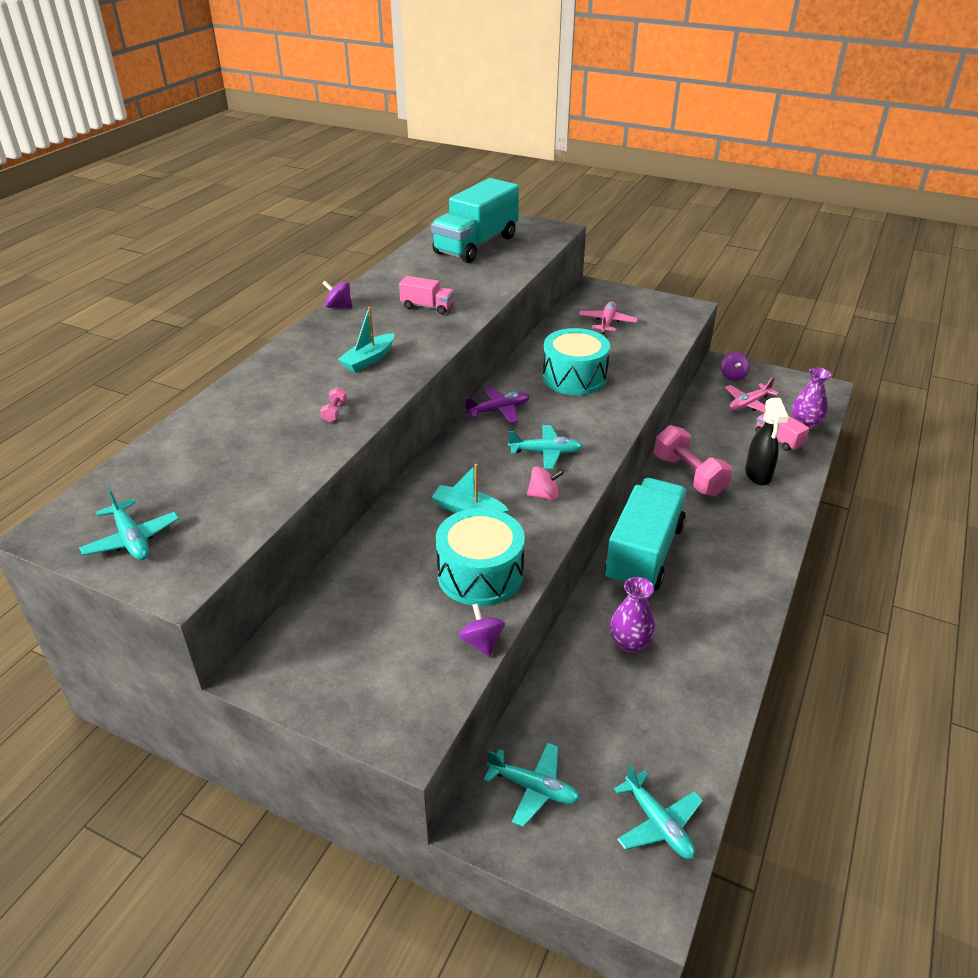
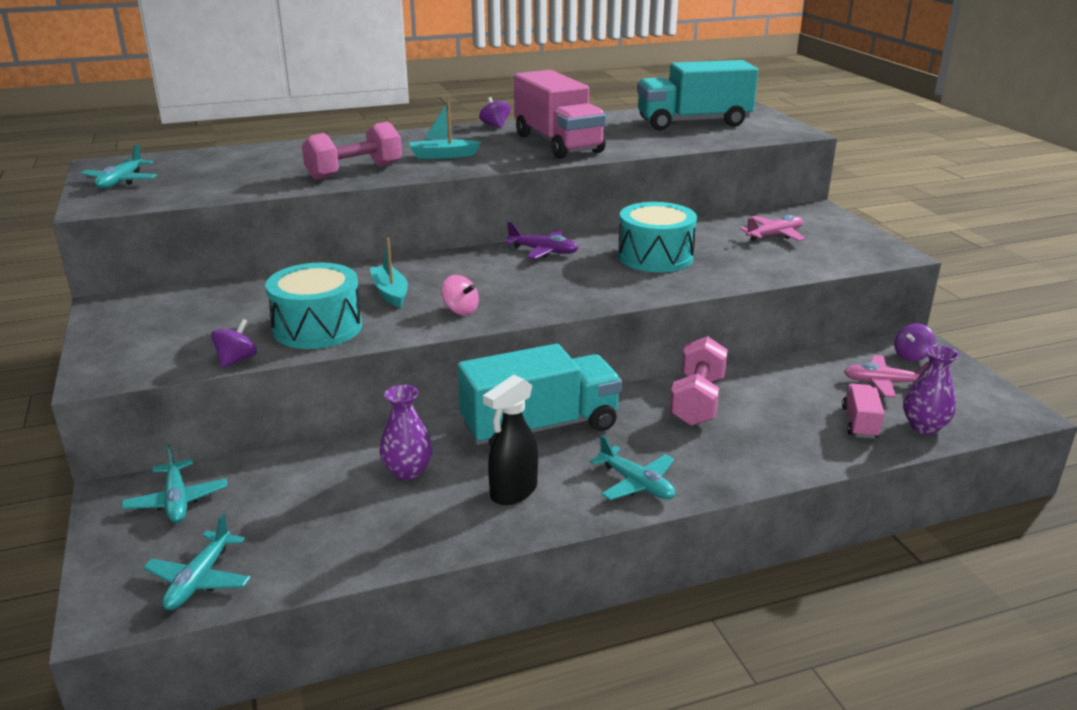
camera: 45 degrees right, 10 degrees down
pink dumbbell [321,387,347,422] -> pink dumbbell [302,122,402,180], size x2.50
pink truck [399,276,454,314] -> pink truck [514,70,606,159], size x2.19
turquoise plane [508,425,582,469] -> turquoise plane moved to [590,435,675,500]
black spray bottle [745,398,788,485] -> black spray bottle moved to [483,375,538,505]

